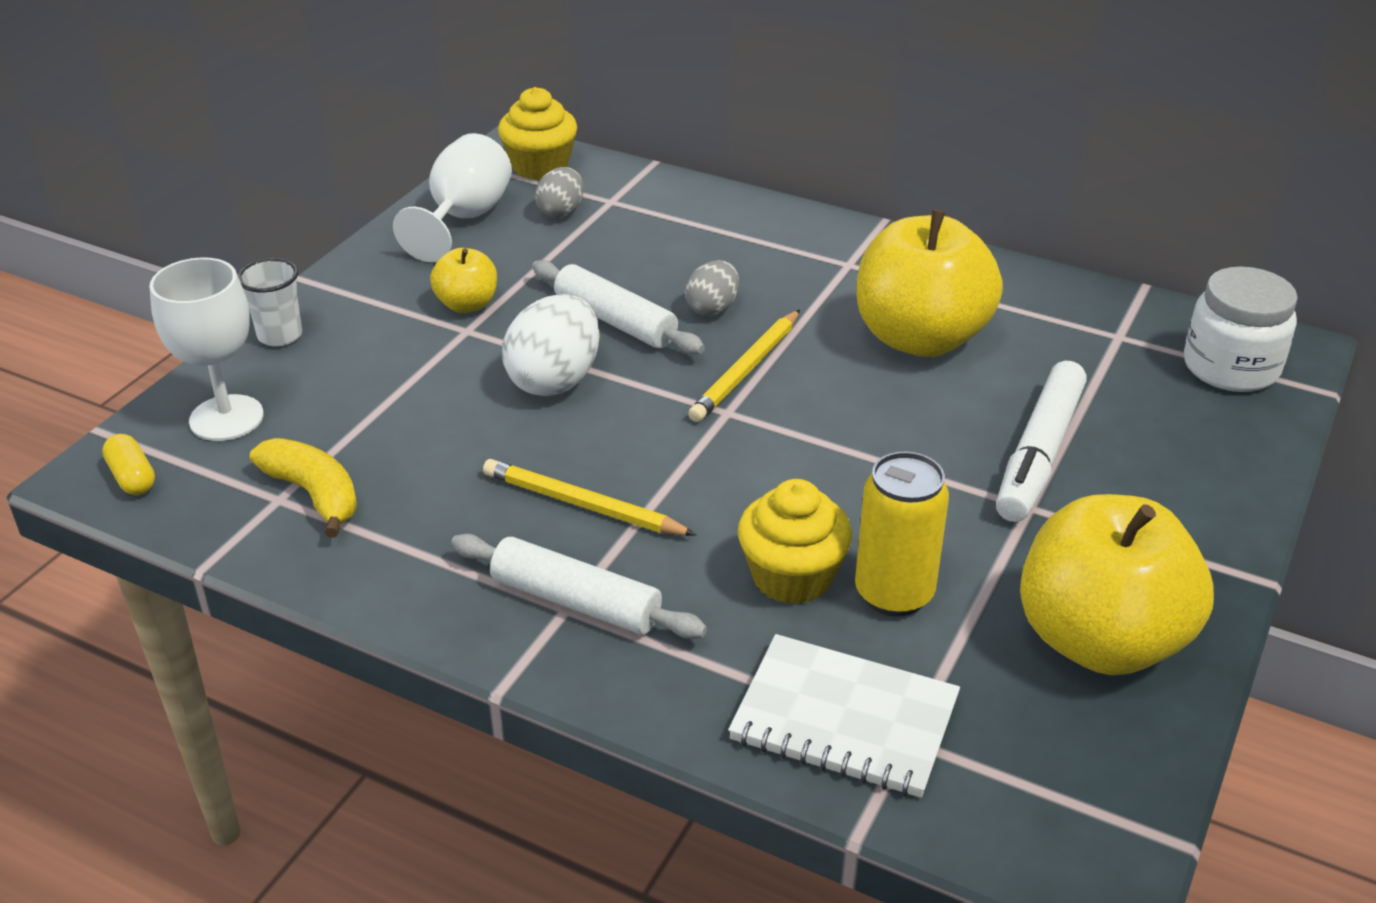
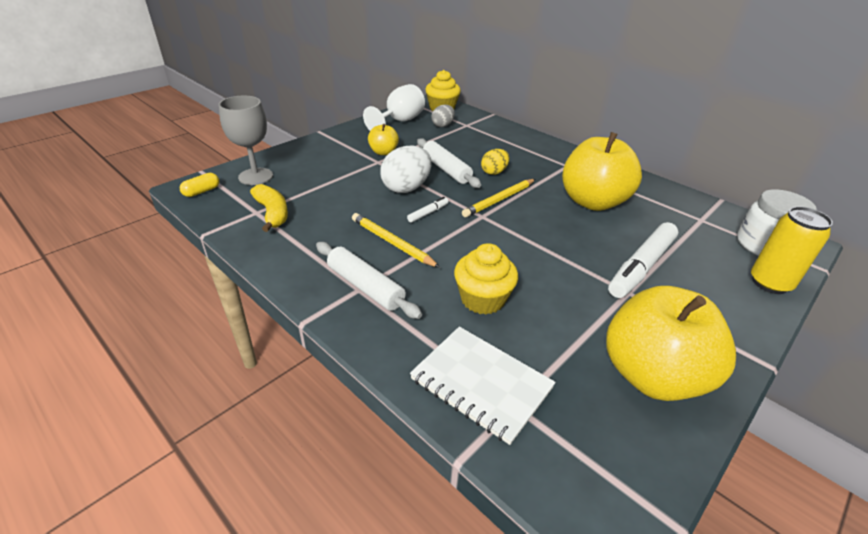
camera: 15 degrees right, 0 degrees up
yellow capsule [102,434,155,495] -> yellow capsule turned 60 degrees clockwise [180,173,219,197]
white goblet [149,257,264,441] -> grey goblet [219,96,273,185]
white cup [238,258,302,347] -> none
grey egg [685,260,739,316] -> yellow egg [481,149,509,175]
yellow can [855,452,949,616] -> yellow can moved to [751,206,833,294]
none -> white marker [407,197,449,223]

